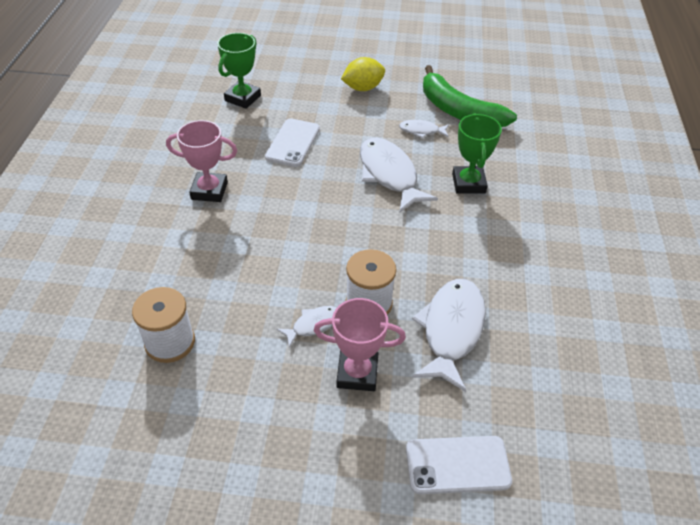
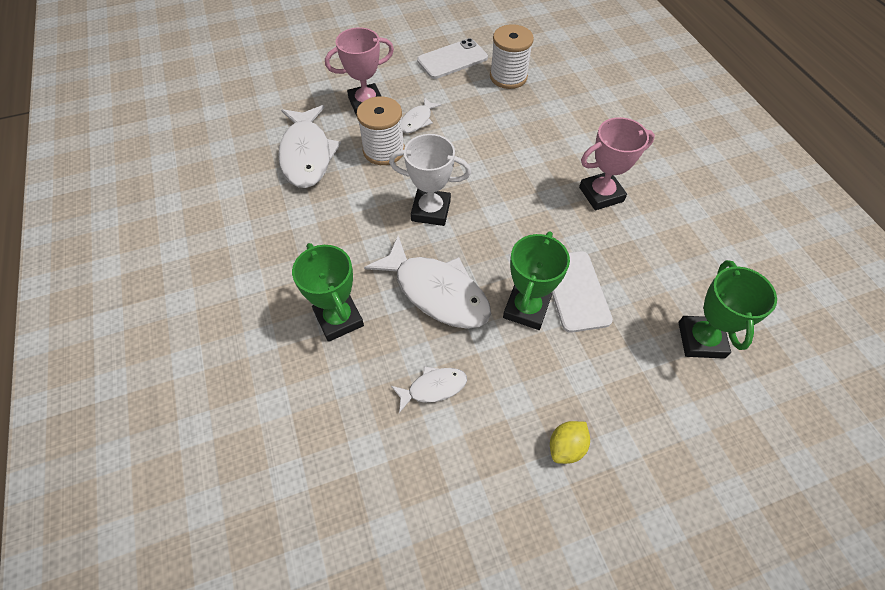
camera: 155 degrees right, 10 degrees up
yellow lemon [341,57,385,91] -> yellow lemon [550,421,590,464], size x0.66
white phone [406,436,512,494] -> white phone moved to [417,38,488,79]
green banana [423,65,517,127] -> none
none -> white trophy [389,134,471,226]
none -> green trophy [503,232,570,330]

